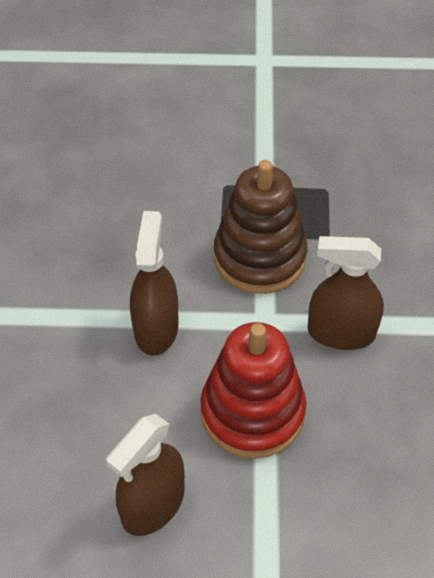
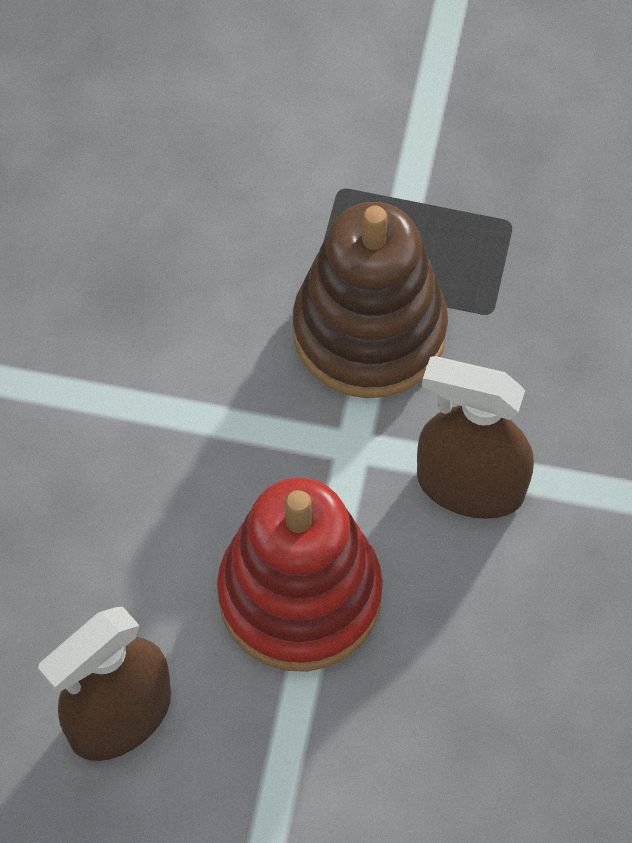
camera: 10 degrees right, 10 degrees up
brown spray bottle [130,211,178,355] -> none

